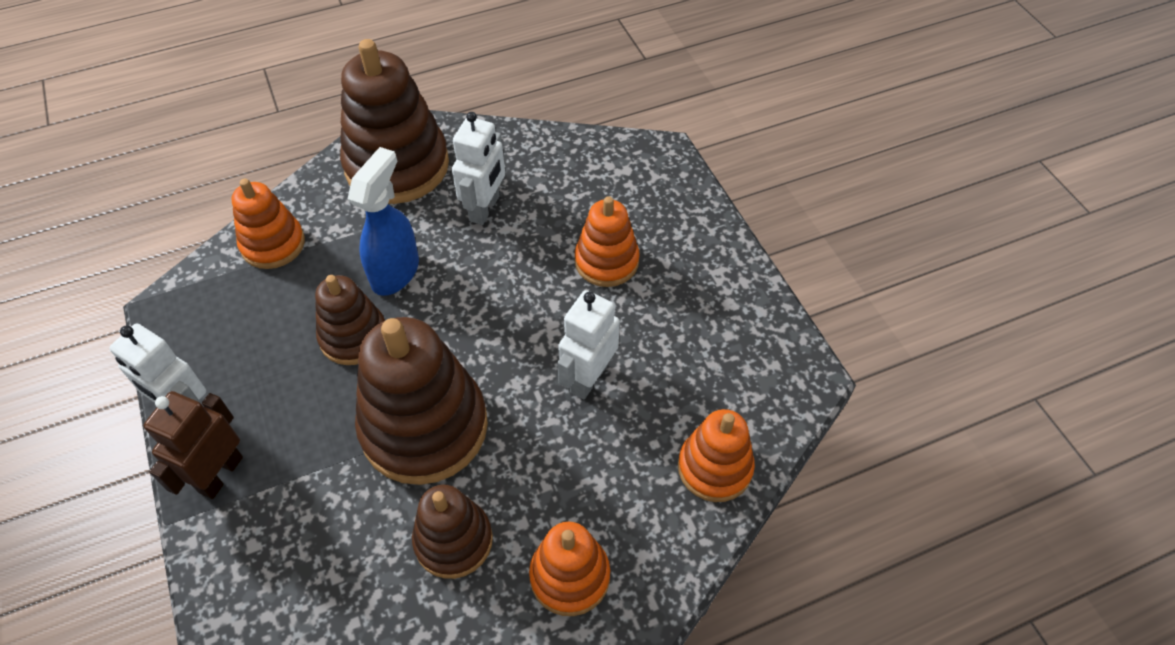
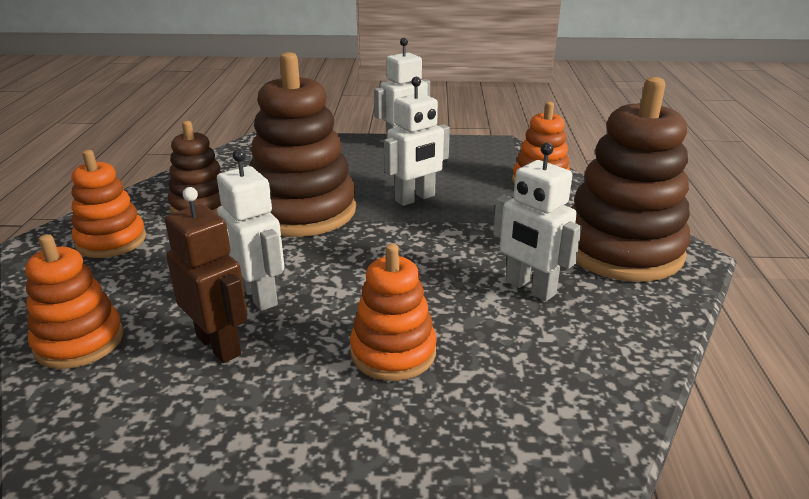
camera: 115 degrees right, 25 degrees down
brown robot [143,391,243,499] -> brown robot moved to [165,187,247,363]
brown stacking toy [315,275,385,365] -> white robot [384,77,450,206]
blue spray bottle [348,147,419,296] -> none

